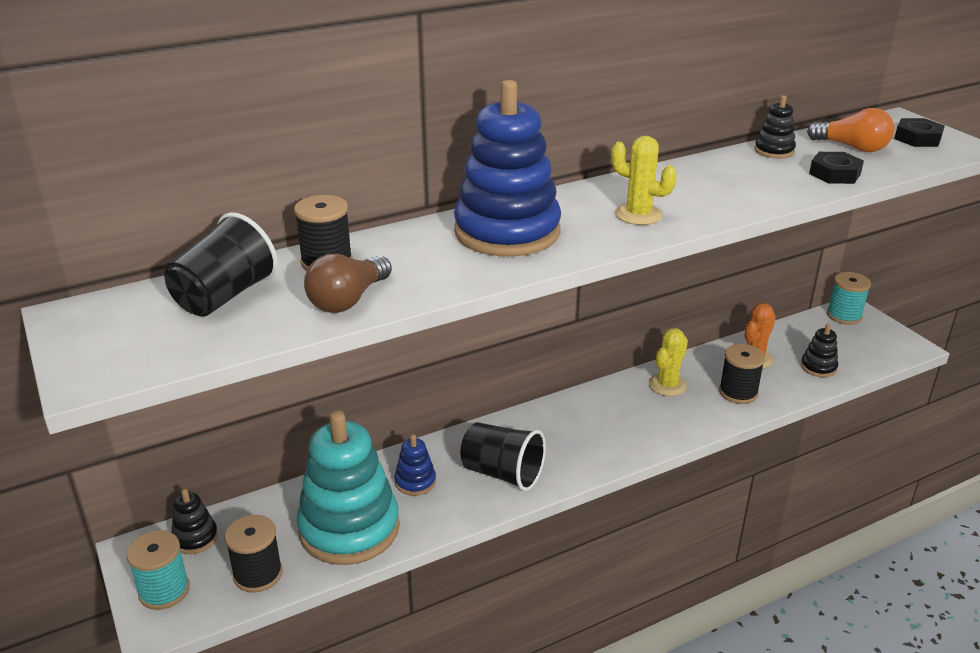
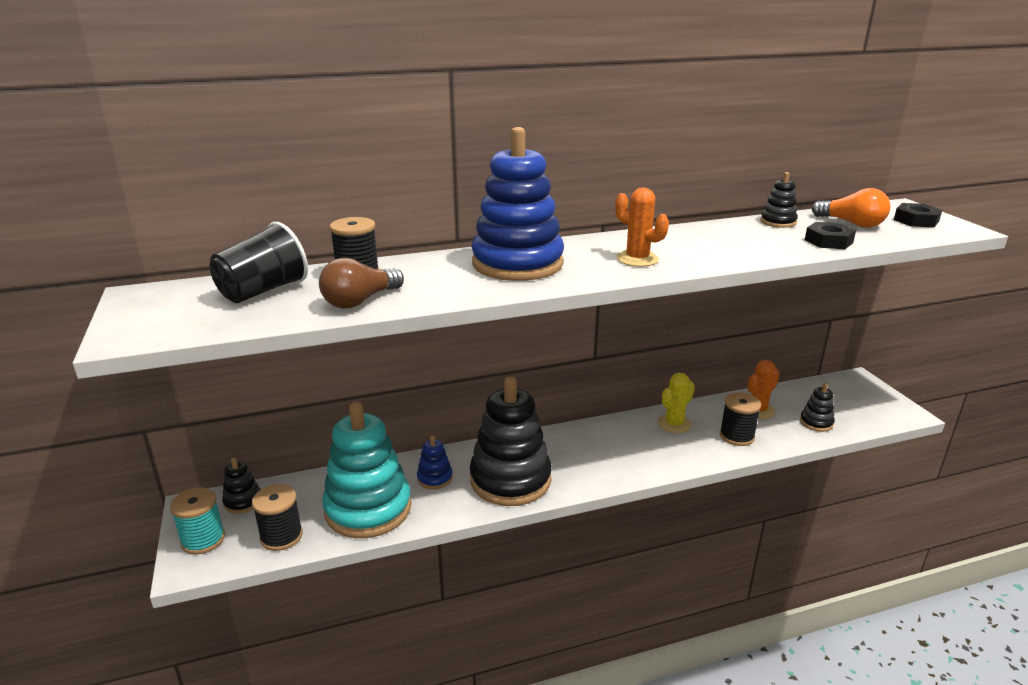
camera: 10 degrees right, 5 degrees down
black cup [460,422,546,491] -> black stacking toy [470,377,552,506]
yellow cactus [611,136,677,225] -> orange cactus [615,187,669,267]
turquoise spool [827,272,871,325] -> none

